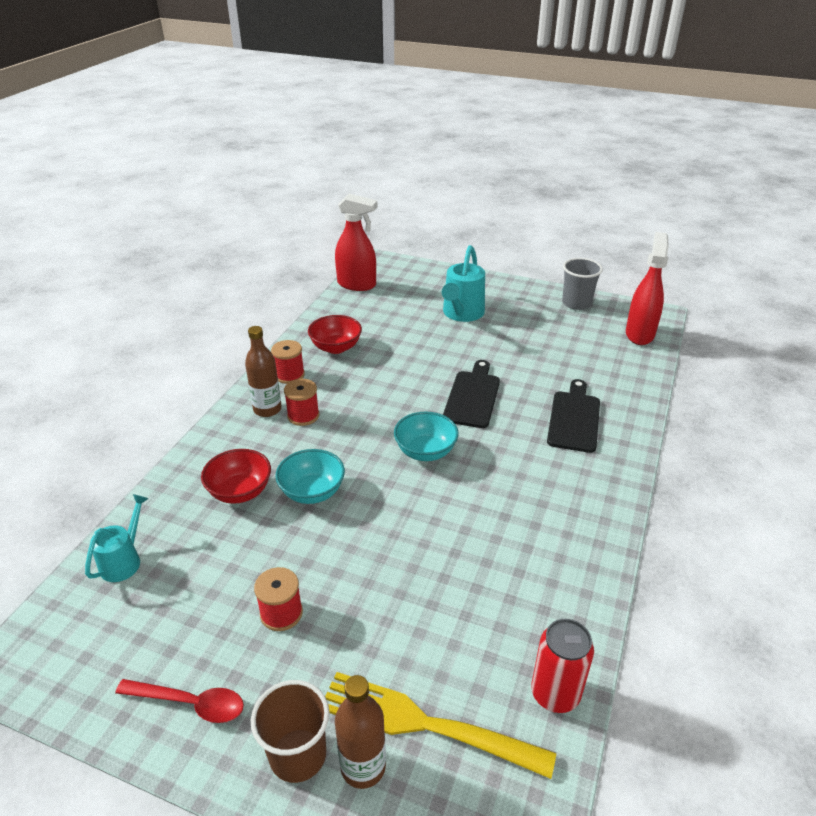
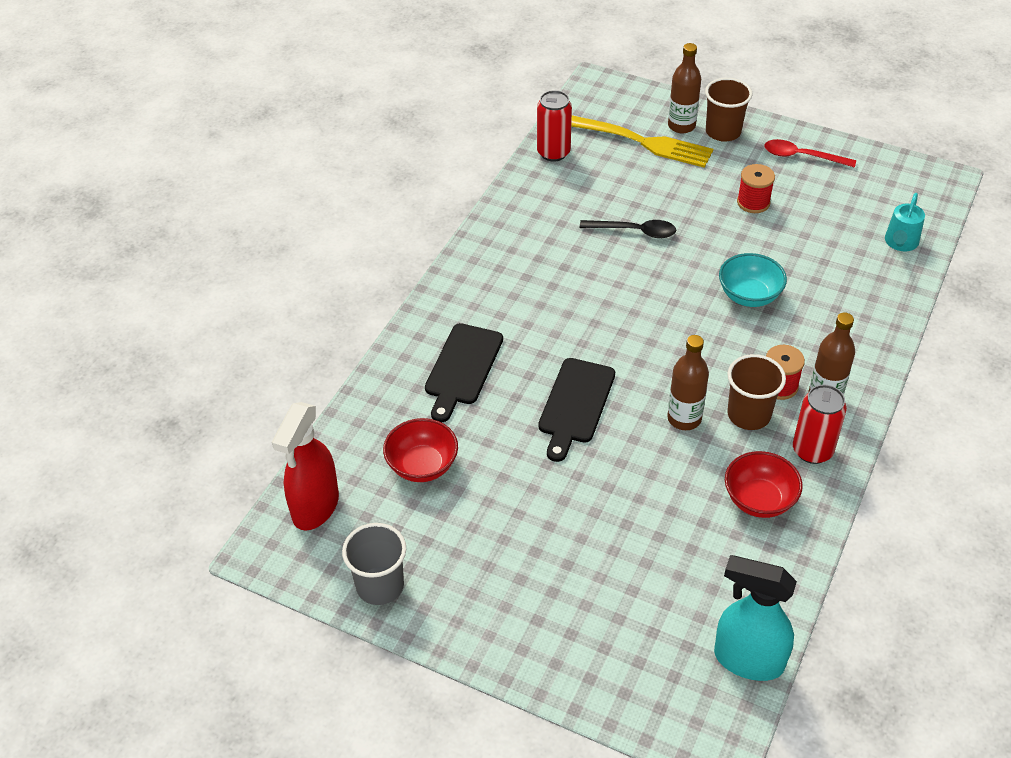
camera: 175 degrees left, 10 degrees up
red bowl [201,449,271,504] -> red bowl moved to [383,418,458,482]
red spool [271,340,305,384] -> red can [793,385,847,464]
red spray bottle [335,194,377,291] -> turquoise spray bottle [714,555,797,681]
turquoise bowl [394,412,459,461] -> none
turquoise watering can [442,245,485,322] -> none
none -> black spoon [580,220,676,238]
none -> brown bottle [667,335,709,430]
none -> brown cup [727,354,786,430]

